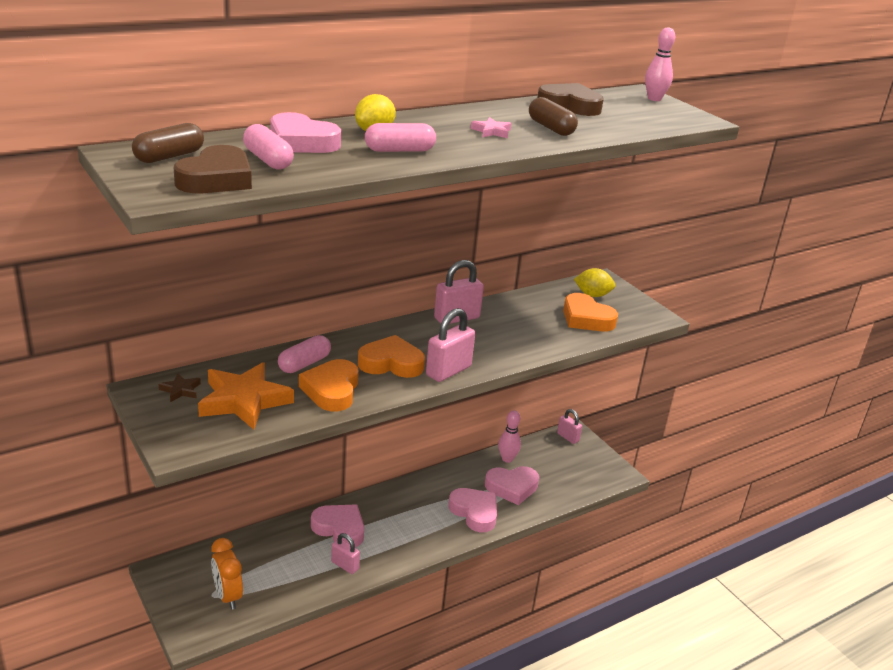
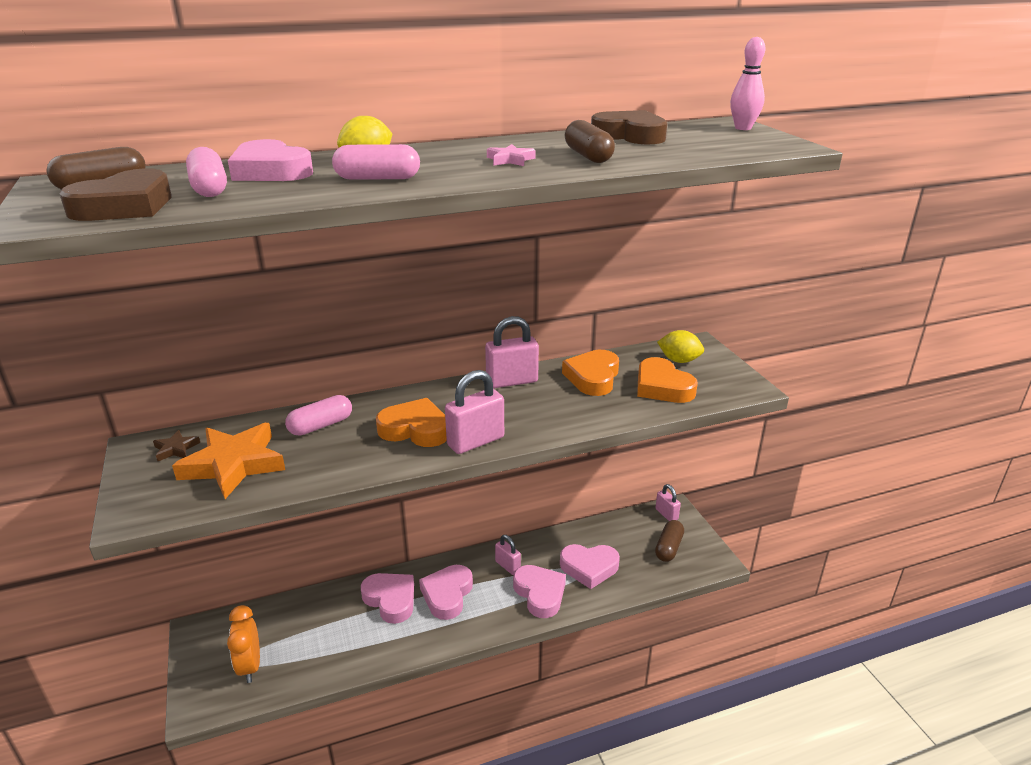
camera: 15 degrees right, 0 degrees up
orange heart [299,359,359,411] -> orange heart moved to [562,350,619,396]
pink padlock [331,533,360,574] -> pink padlock moved to [495,535,521,575]
pink bowling pin [498,410,521,463] -> none
none -> pink heart [419,565,473,620]
none -> brown capsule [655,520,684,562]

